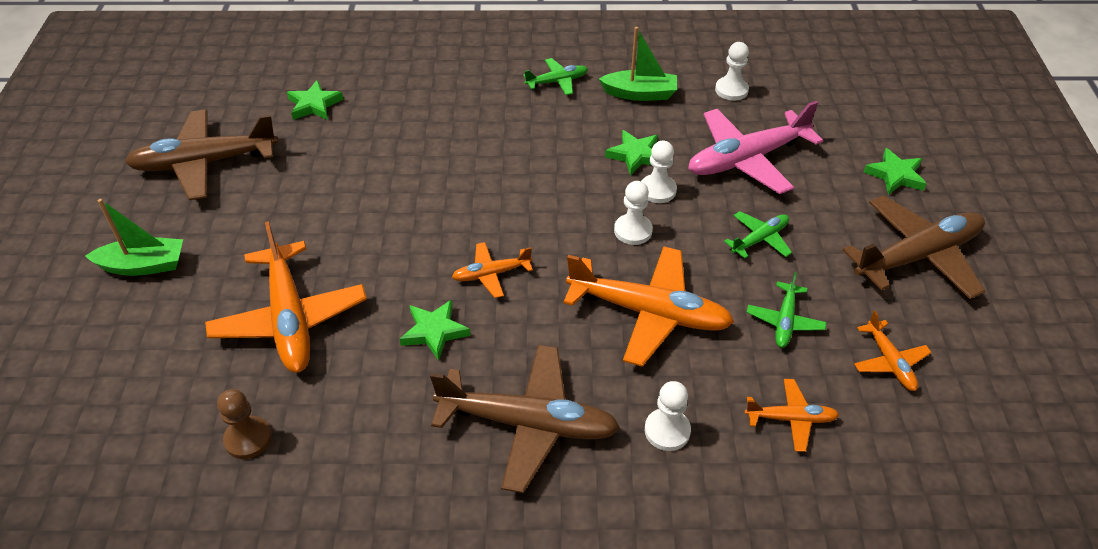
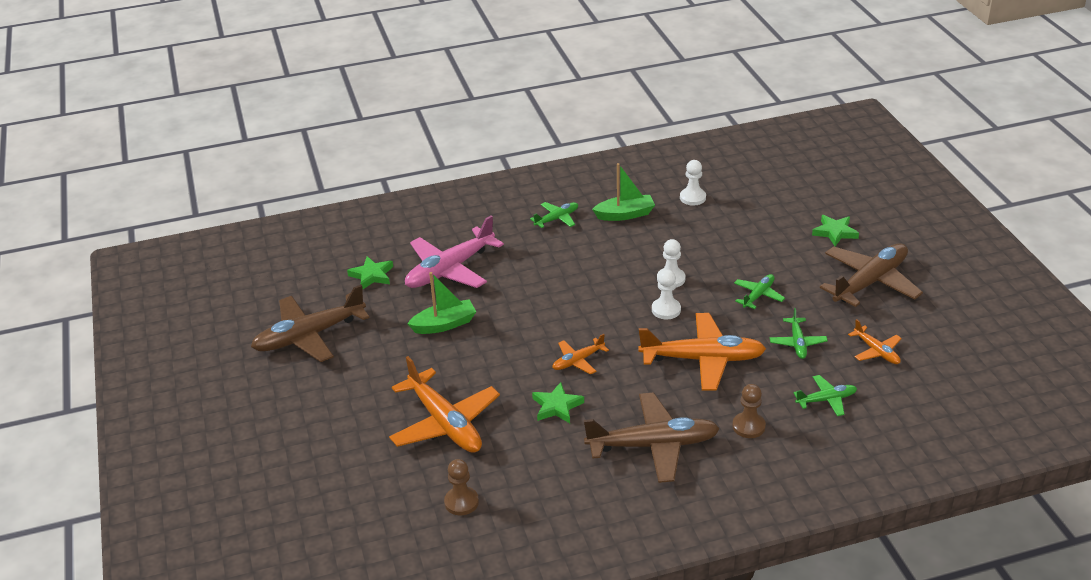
camera: 15 degrees left, 10 degrees down
green boat [85,199,183,276] -> green boat moved to [407,272,476,334]
green star [605,130,658,176] -> none
white pawn [645,381,691,451] -> brown pawn [732,384,766,438]
pink plane [688,101,823,194] -> pink plane moved to [405,215,504,288]
orange plane [745,379,839,452] -> green plane [793,375,857,416]

